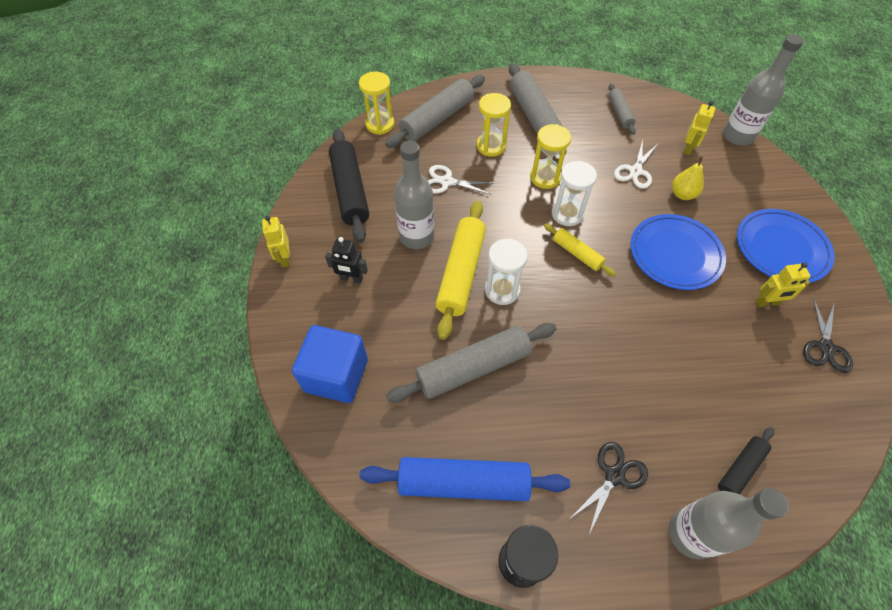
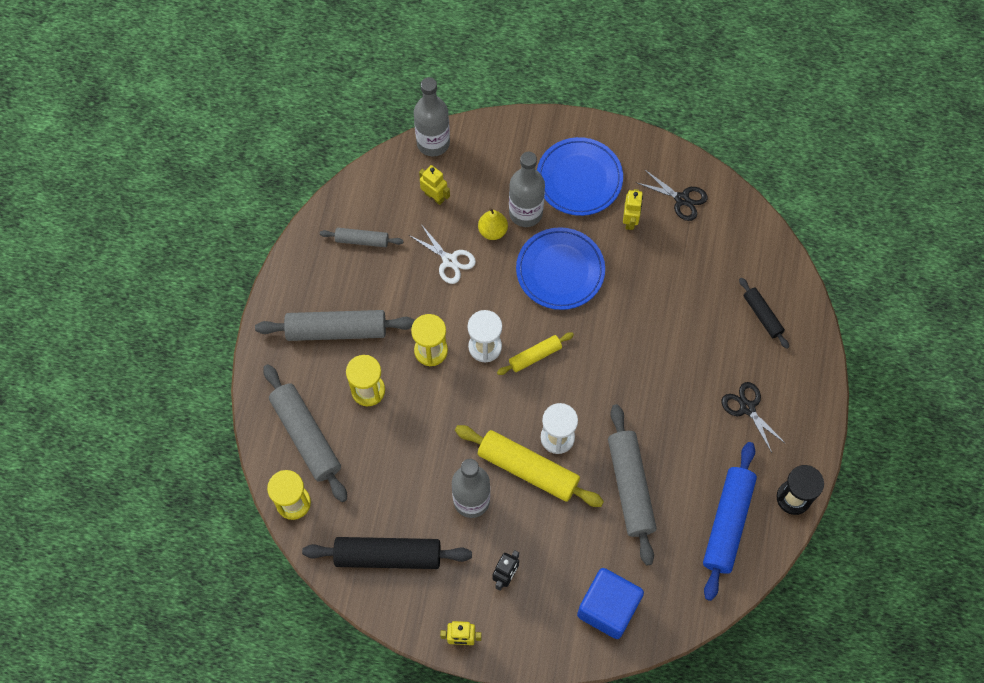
camera: 75 degrees left, 10 degrees up
white scissors [428,165,495,195] -> none
grey bottle [669,488,789,559] -> grey bottle moved to [509,152,545,227]

